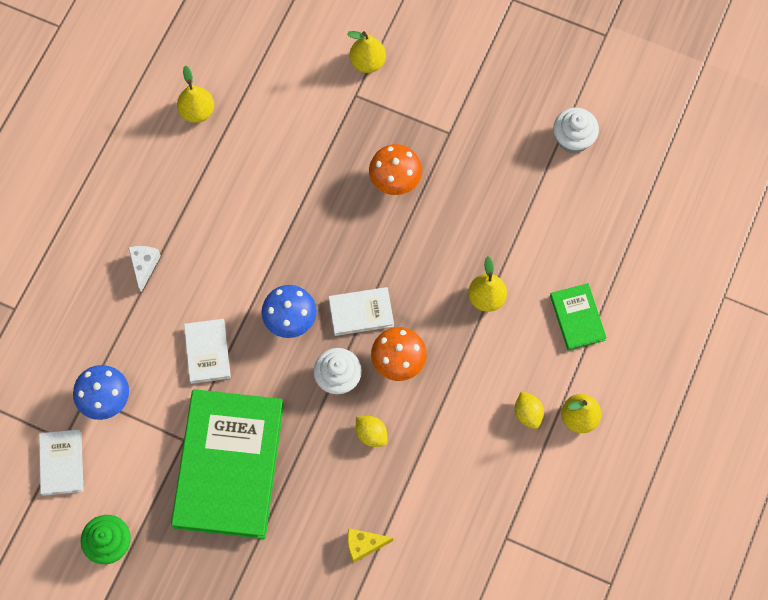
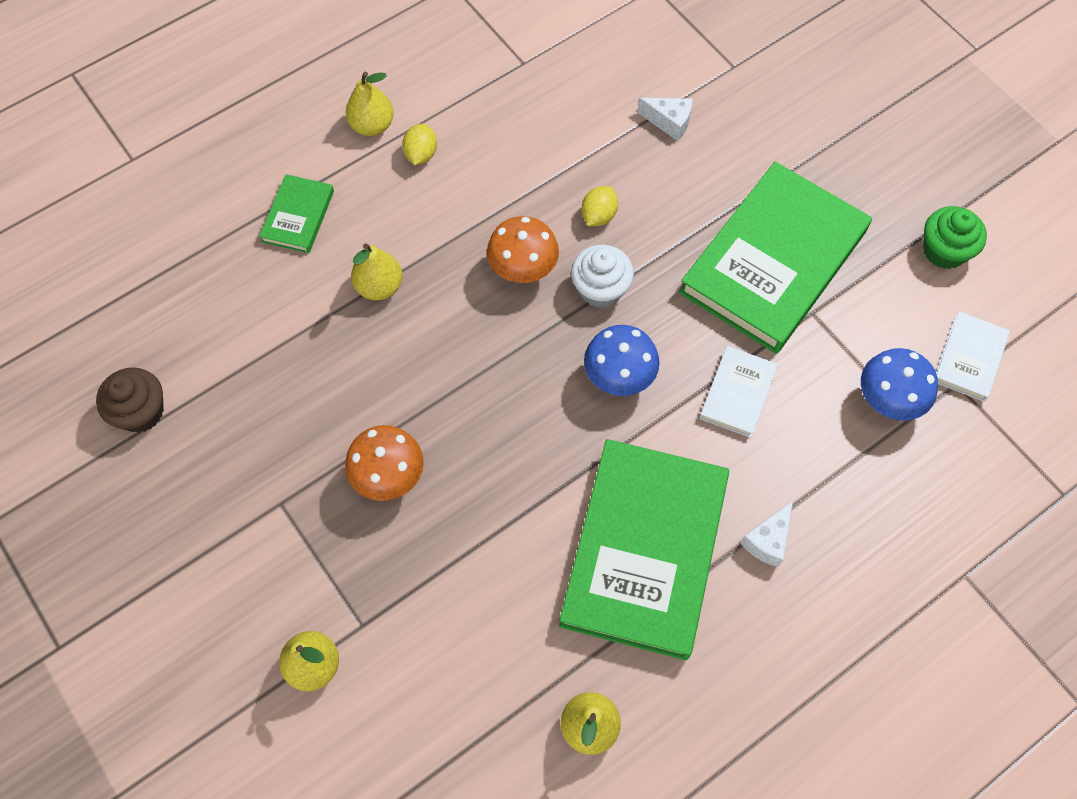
camera: 150 degrees left, 5 degrees down
white book [329,287,394,336] -> none
yellow cheese [348,528,393,563] -> white cheese [637,98,692,141]
yellow lemon [356,416,387,447] -> yellow lemon turned 45 degrees clockwise [582,186,618,226]
white cupcake [553,108,599,154] -> brown cupcake [96,367,164,433]
none -> green book [559,439,729,660]

